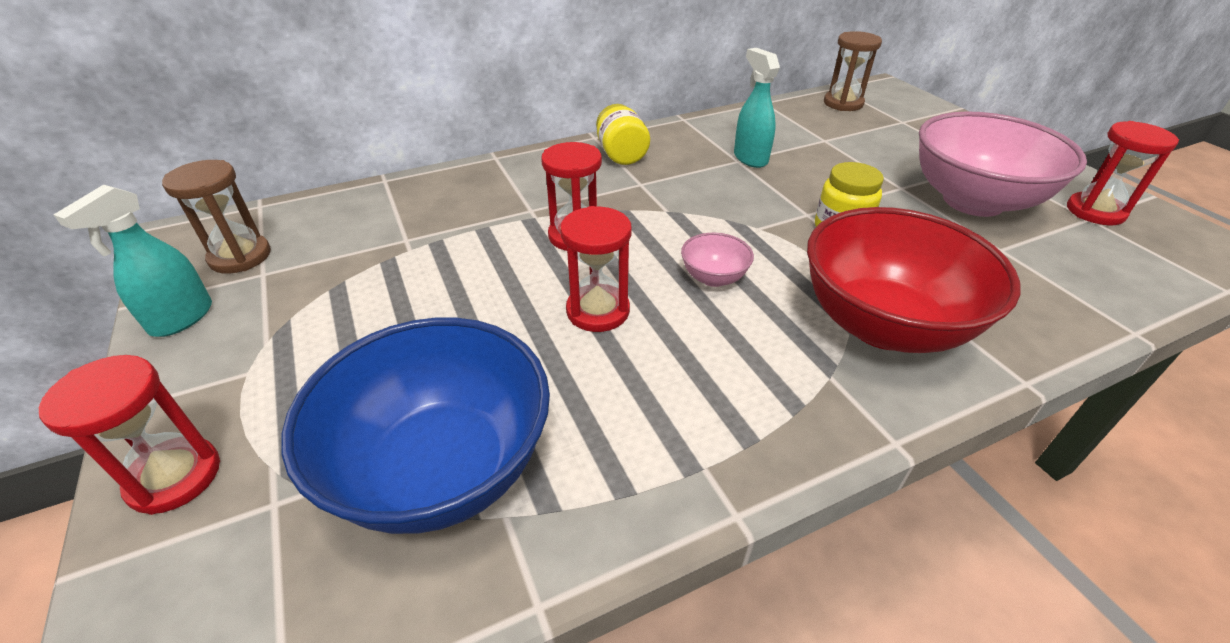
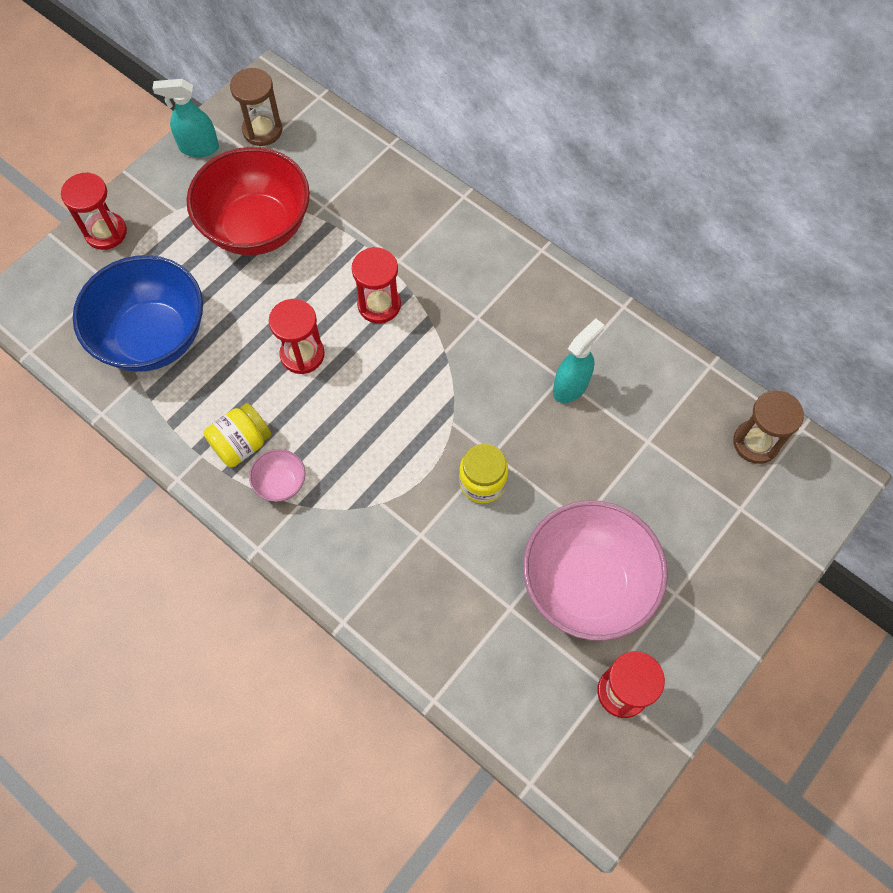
camera: 65 degrees right, 25 degrees up
yellow jar [596,104,650,165] -> yellow jar moved to [203,403,272,468]
pink bowl [681,233,754,287] -> pink bowl moved to [249,449,305,502]
red bowl [807,207,1020,353] -> red bowl moved to [187,147,310,255]

